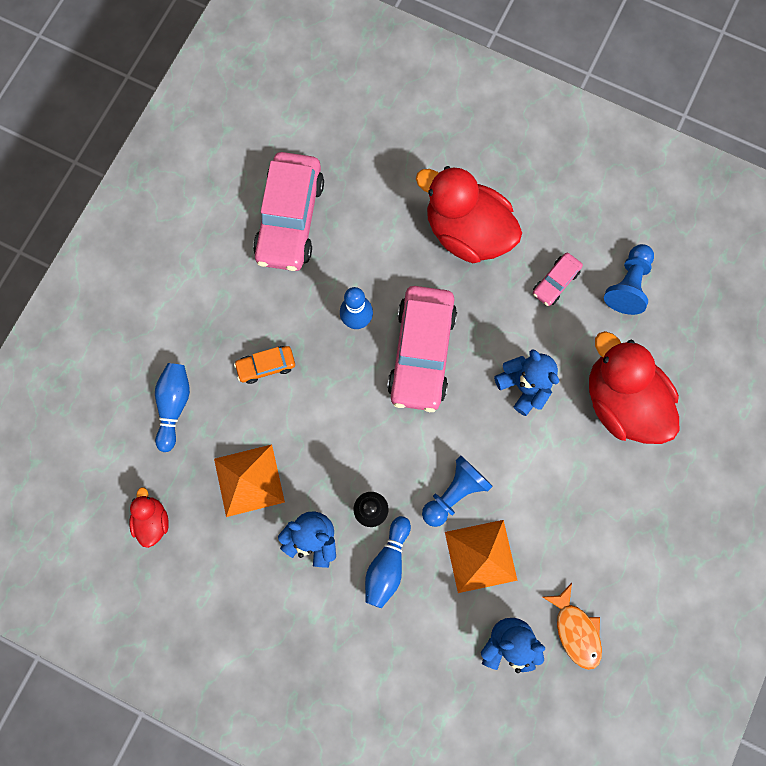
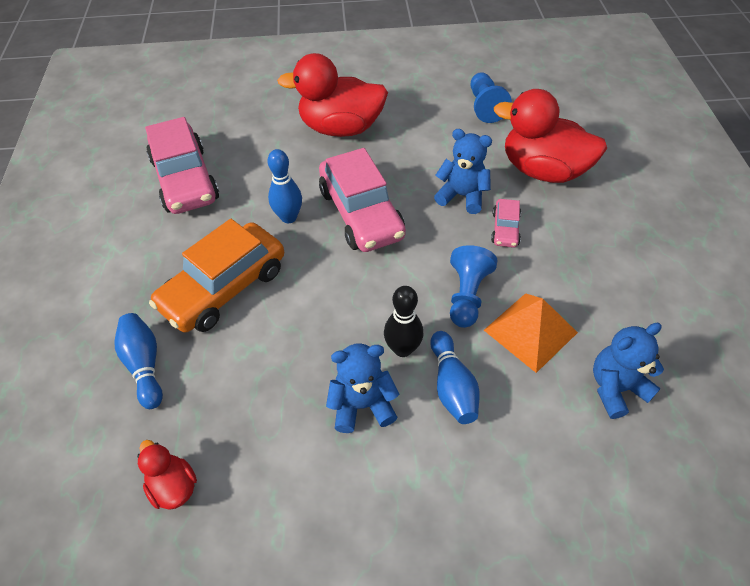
camera: 30 degrees left, 25 degrees down
orange pyramid [214,444,285,517] -> none
orange car [234,346,295,384] -> orange car [149,219,284,332], size x2.12
pink car [533,253,583,306] -> pink car moved to [491,199,521,248]
orange fish [543,583,602,670] -> none

